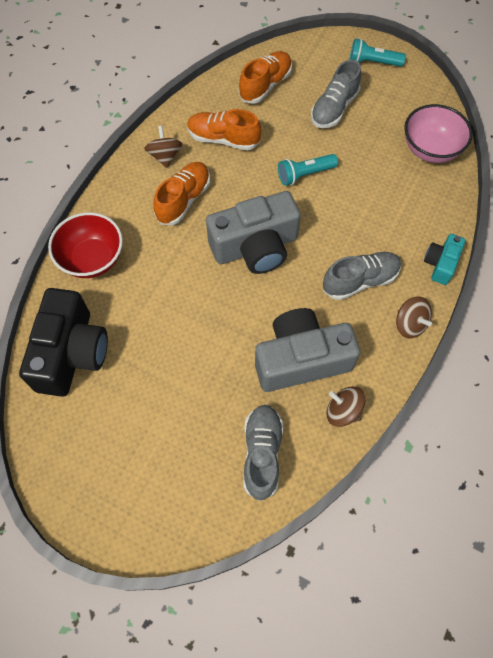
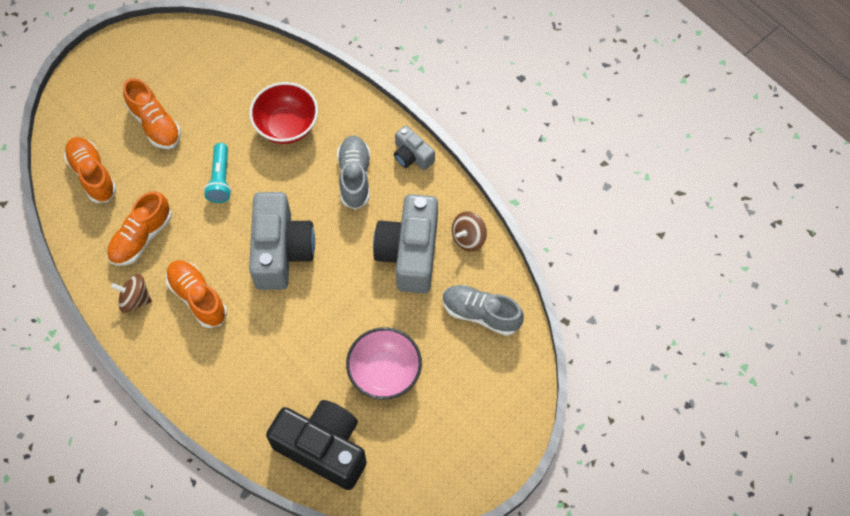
camera: 70 degrees left, 0 degrees up
red bowl [48,212,123,278] -> red bowl moved to [249,82,318,144]
grey shoe [311,59,361,128] -> orange shoe [123,78,181,149]
turquoise flashlight [349,39,406,67] -> none
brown spinning top [396,296,432,338] -> grey camera [394,125,435,170]
pink bowl [404,104,473,163] -> pink bowl moved to [346,327,422,400]
turquoise camera [424,234,466,285] -> none

